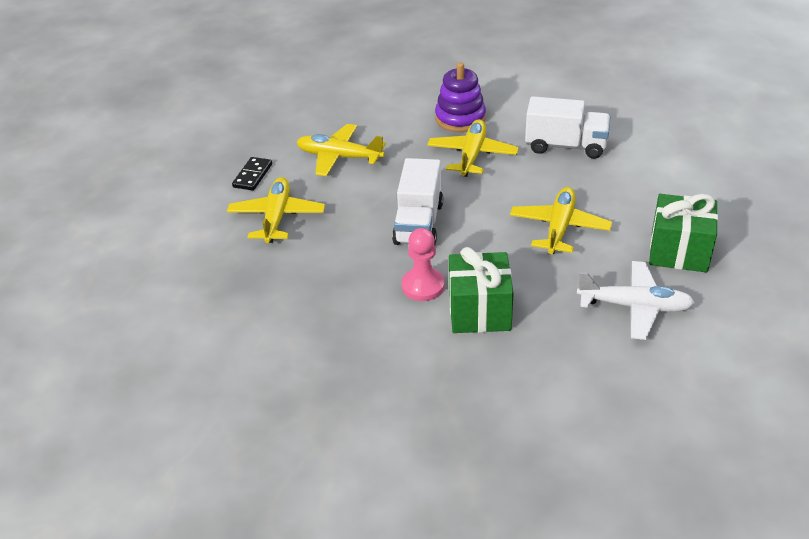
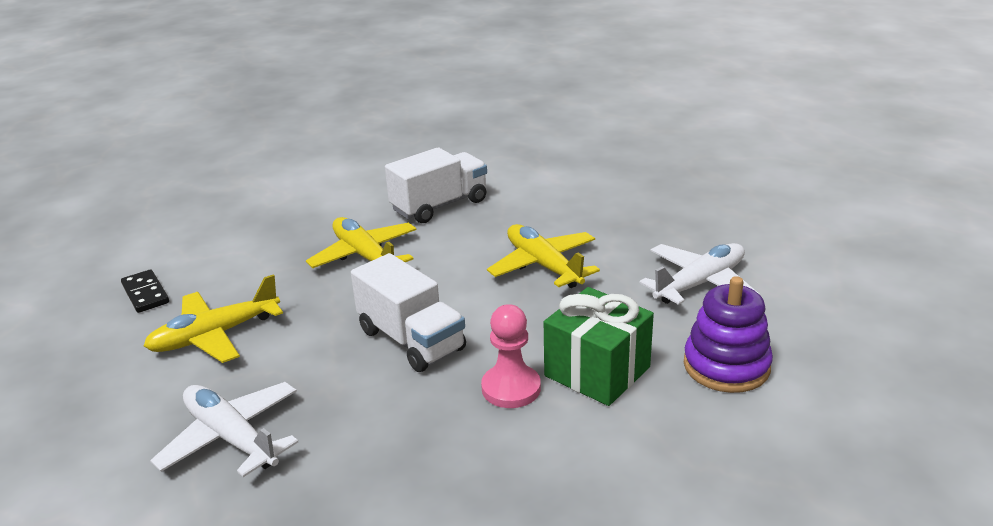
camera: 50 degrees left, 10 degrees down
yellow plane [227,177,325,243] -> white plane [150,382,298,477]
black domino [232,157,272,191] -> black domino moved to [121,270,169,313]
purple stacking toy [435,62,486,132] -> purple stacking toy moved to [684,276,773,393]
green gift [649,194,718,273] -> none

